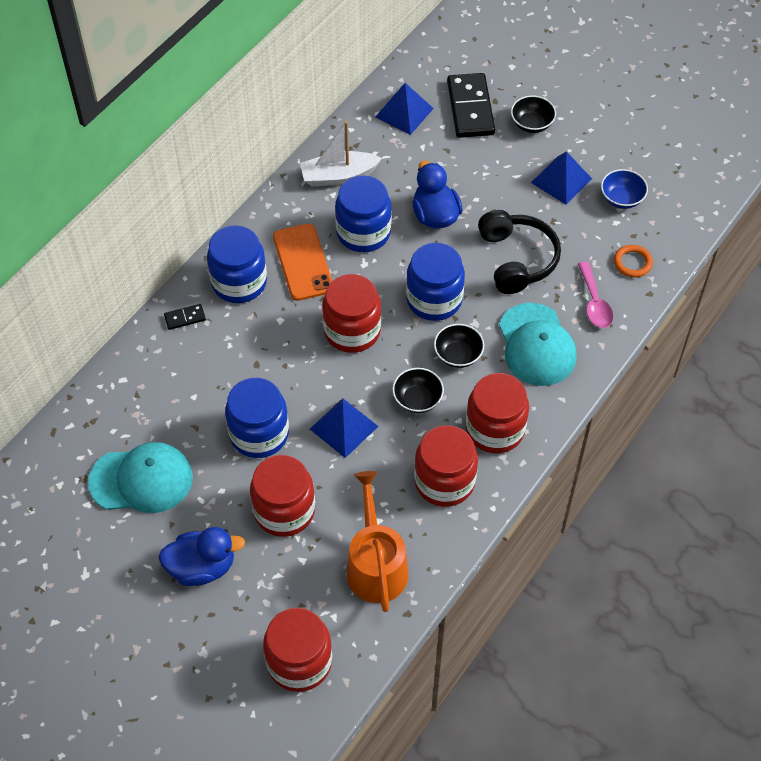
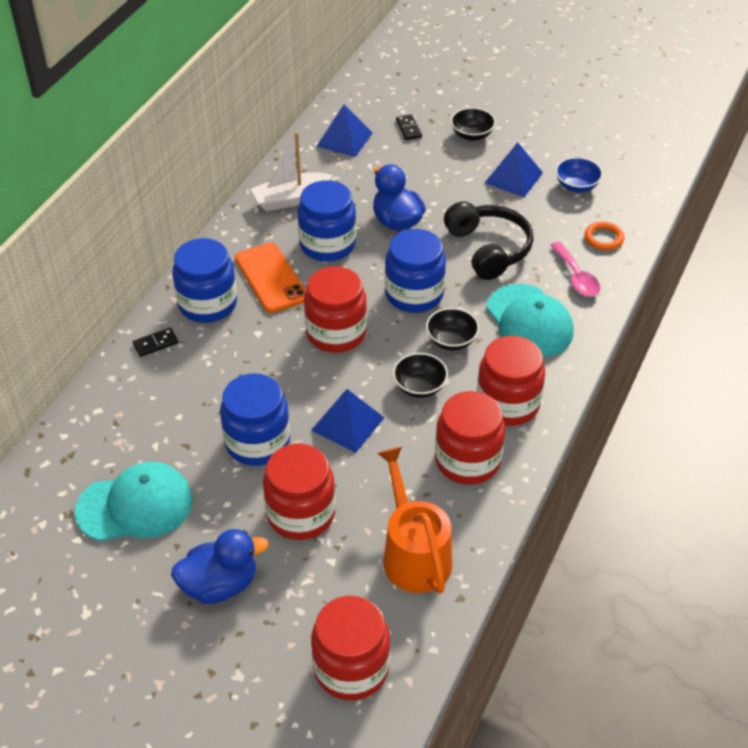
camera: 10 degrees left, 10 degrees down
black domino [447,73,495,138] -> black domino [396,114,422,140], size x0.45

